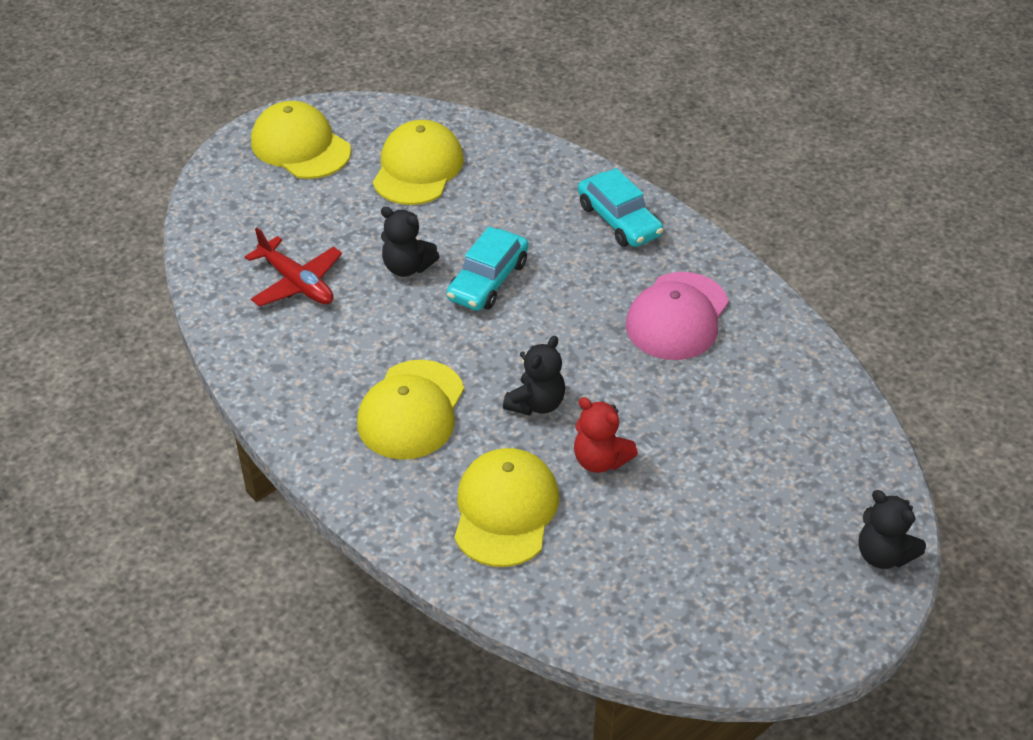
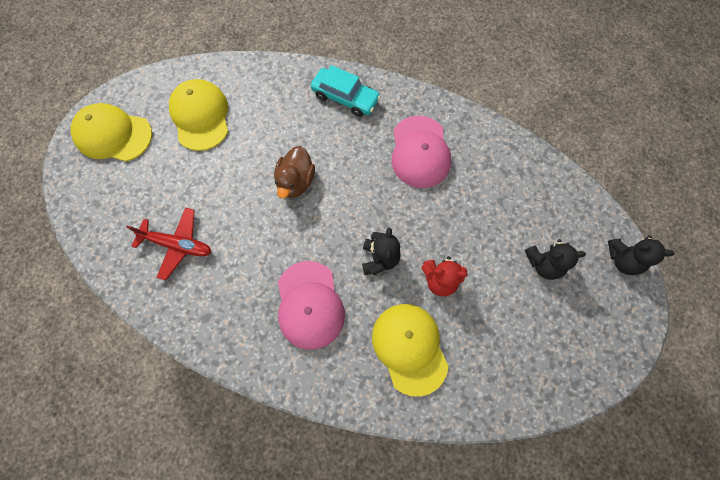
camera: 30 degrees left, 25 degrees up
yellow cap [357,360,464,460] -> pink cap [278,261,345,350]
black teddy bear [381,206,440,277] -> black teddy bear moved to [525,239,586,280]
turquoise car [447,227,528,311] -> brown duck [274,146,315,198]

